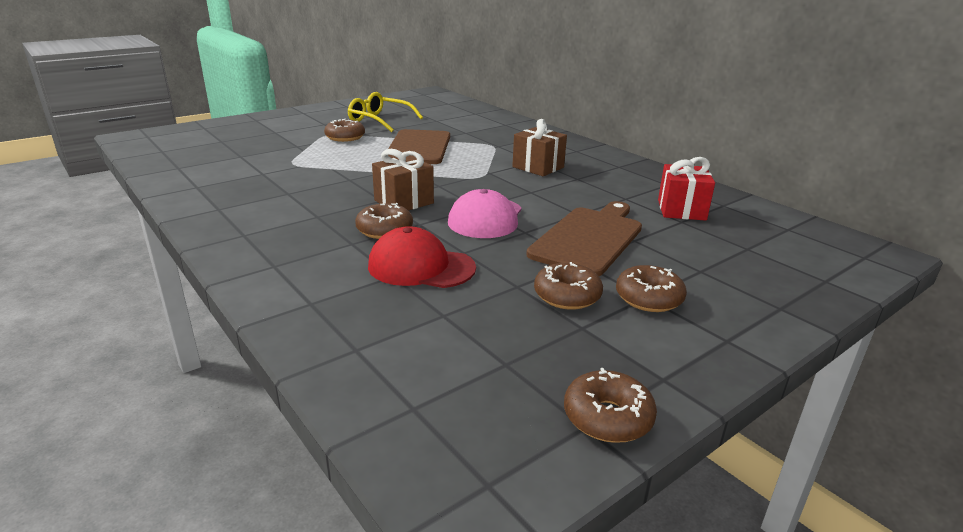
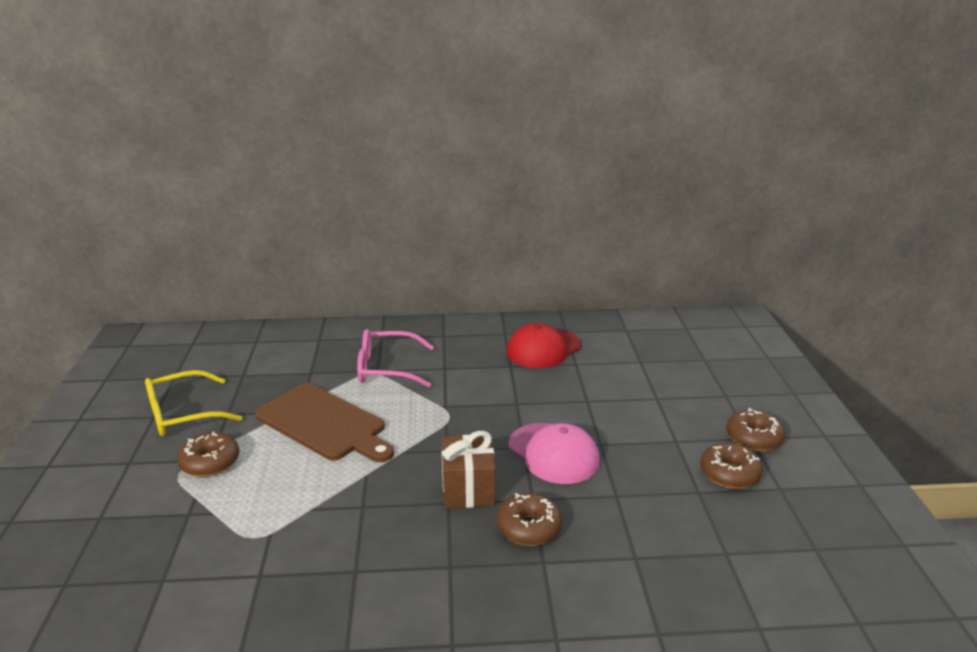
camera: 55 degrees left, 0 degrees up
red cap [368,226,476,288] -> red cap moved to [507,323,582,368]
brown gift [512,119,567,176] -> none
brown cutting board [526,201,642,276] -> none
brown donut [564,368,657,443] -> none
red gift [658,157,715,220] -> none
none -> pink glasses [357,329,434,387]

